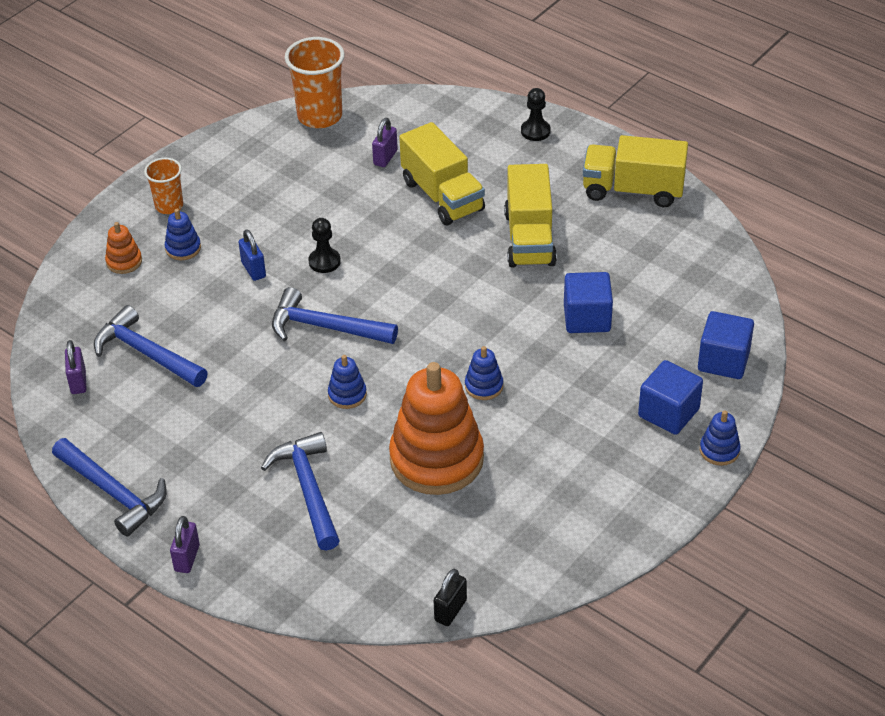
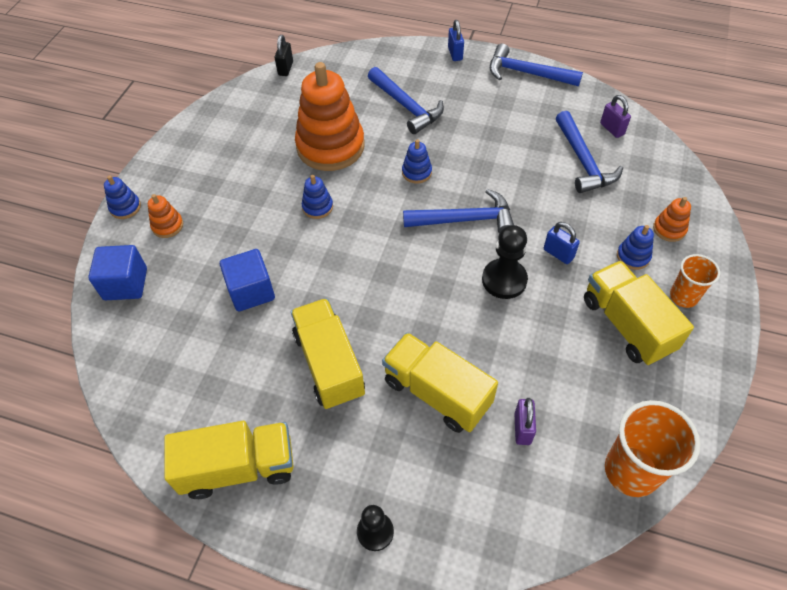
camera: 160 degrees right, 10 degrees up
blue hammer [94,305,208,387] -> blue hammer turned 60 degrees clockwise [556,111,623,193]
purple padlock [170,516,200,573] -> blue padlock [448,20,464,61]
black pawn [309,218,341,273] -> black pawn [482,225,528,299], size x1.51
blue cube [638,360,703,435] -> orange stacking toy [148,194,183,238]
none -> yellow truck [584,261,694,365]

